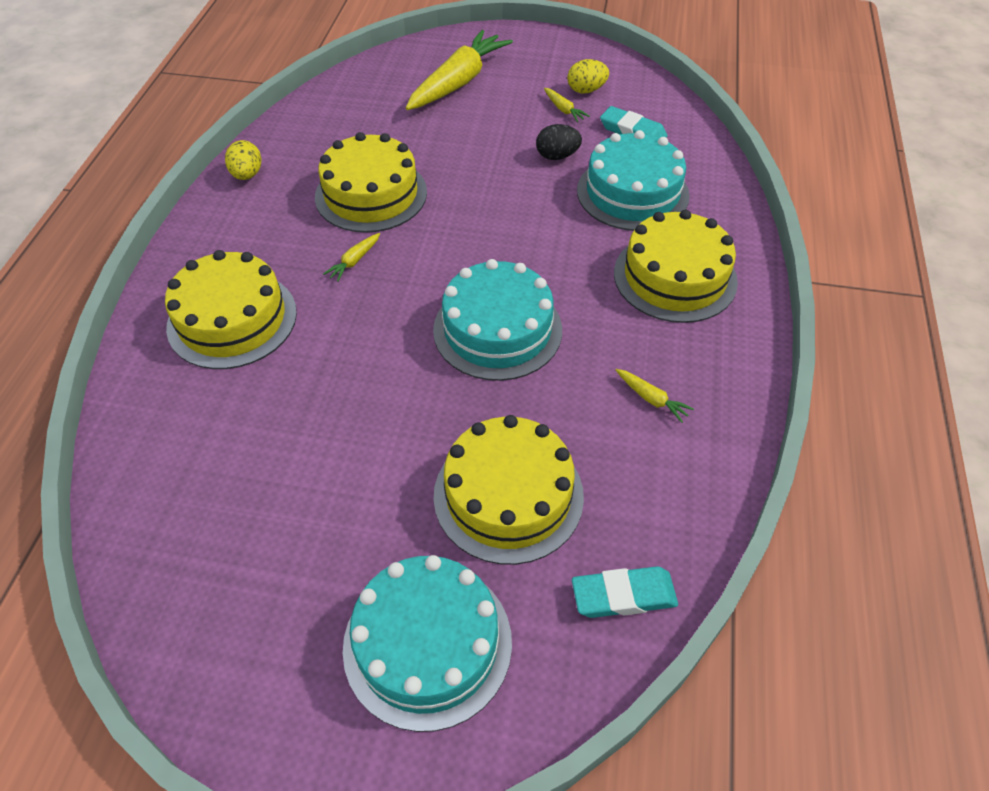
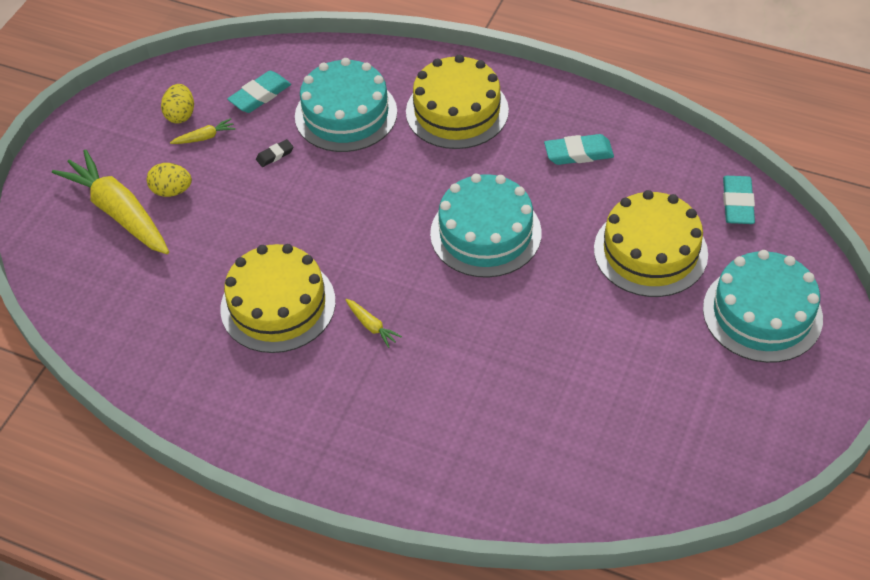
camera: 75 degrees left, 0 degrees up
yellow cake [165,250,297,369] -> none
yellow egg [225,140,262,180] -> yellow egg moved to [147,163,192,197]
black egg [536,124,582,160] -> black eraser [256,139,294,167]
yellow carrot [616,369,694,423] -> turquoise eraser [544,134,614,165]

